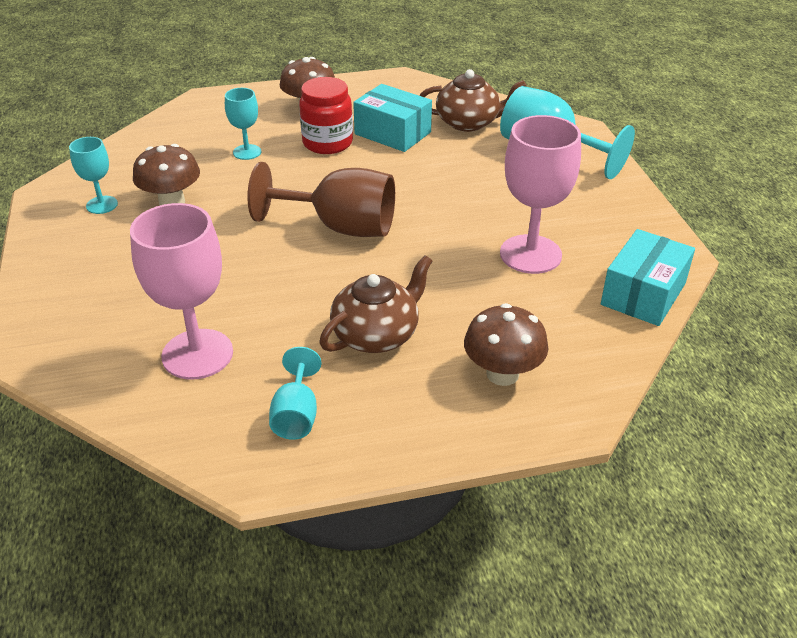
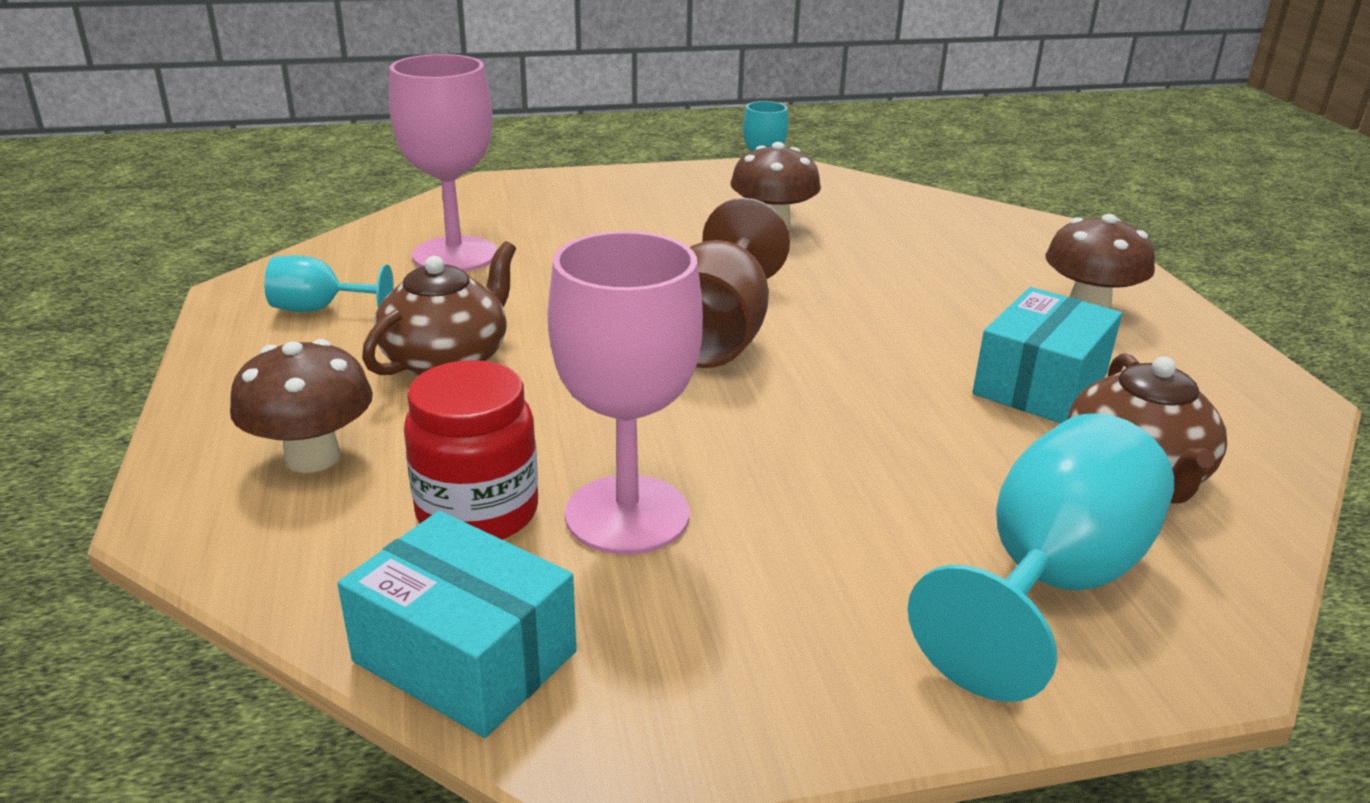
camera: 90 degrees right, 10 degrees down
turquoise goblet [225,88,261,160] -> none
red jar [299,77,353,154] -> red jar moved to [404,360,538,540]
brown teapot [319,255,432,353] -> brown teapot turned 105 degrees counterclockwise [362,241,516,375]

